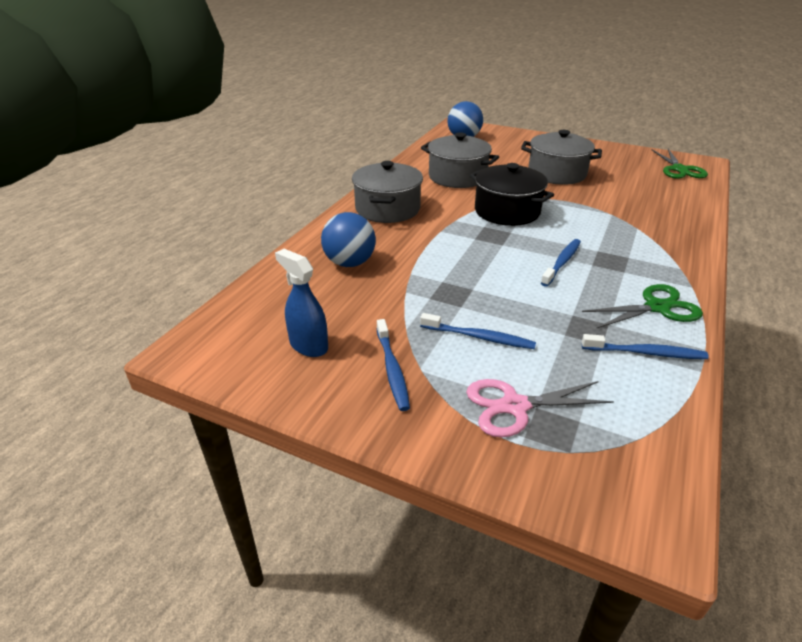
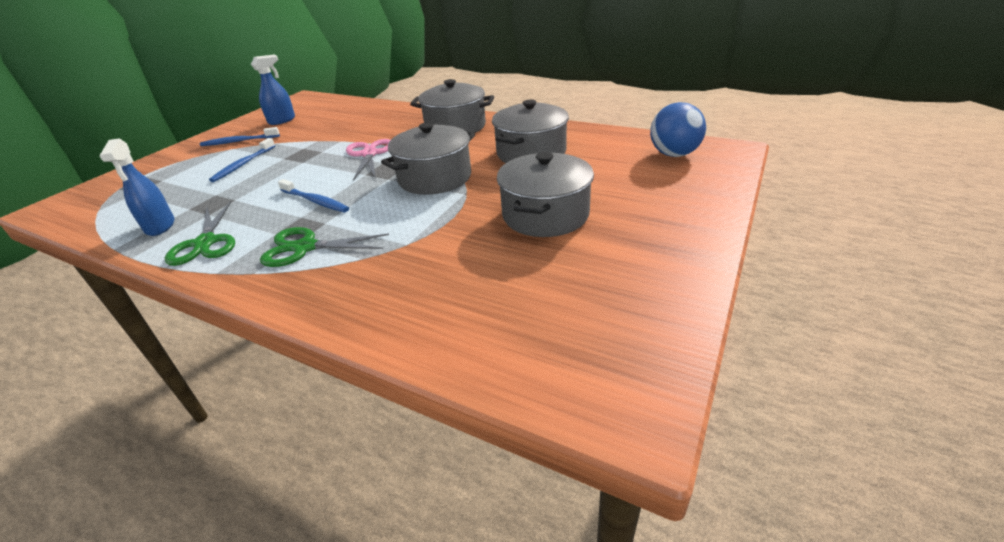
camera: 95 degrees right, 0 degrees up
blue ball [321,212,376,267] -> none
pink scissors [466,379,614,438] -> pink scissors moved to [346,139,390,181]
black pot [470,163,554,226] -> grey pot [381,122,475,195]
blue toothbrush [582,334,709,359] -> blue spray bottle [100,138,175,236]
green scissors [652,149,708,179] -> green scissors moved to [260,227,389,267]

